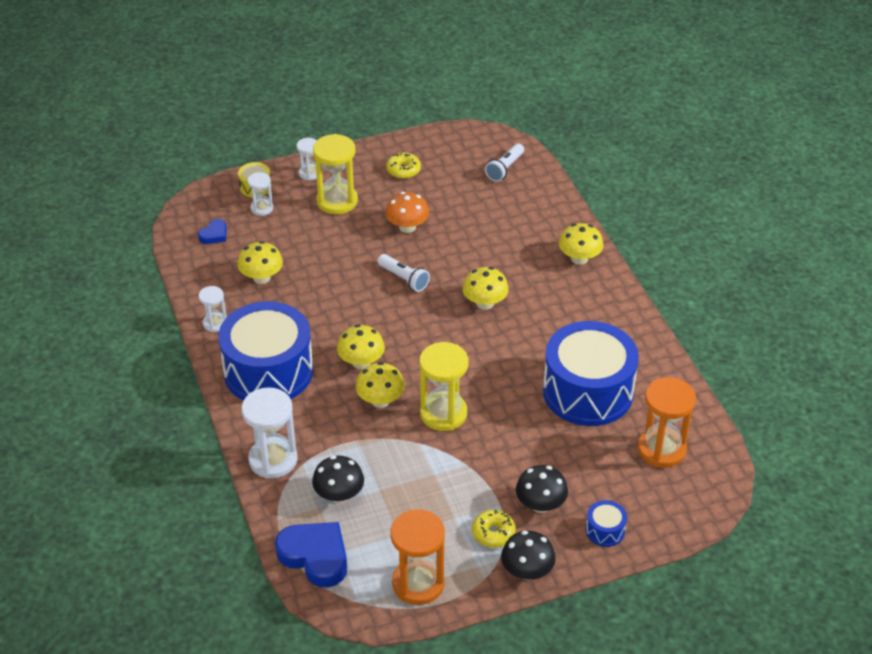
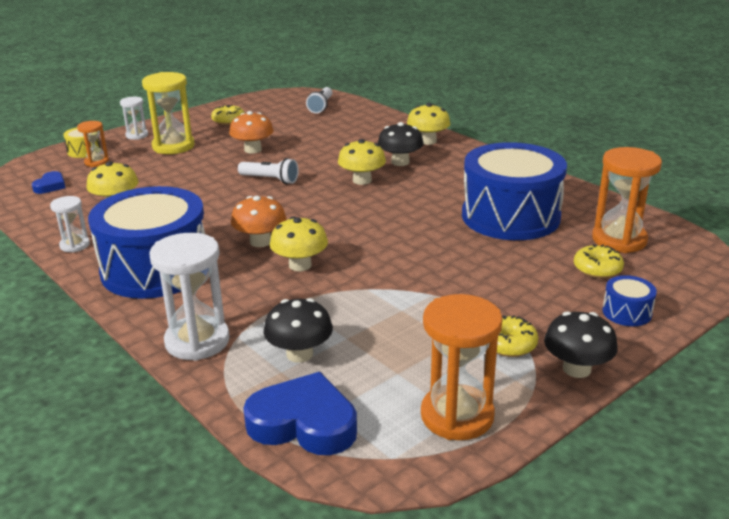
camera: 20 degrees left, 15 degrees down
white hourglass [248,172,273,216] -> orange hourglass [77,121,109,167]
yellow mushroom [337,324,385,369] -> orange mushroom [231,196,286,247]
yellow hourglass [419,342,468,431] -> none
black mushroom [516,465,568,513] -> black mushroom moved to [378,122,424,166]
none -> yellow donut [574,244,624,279]

